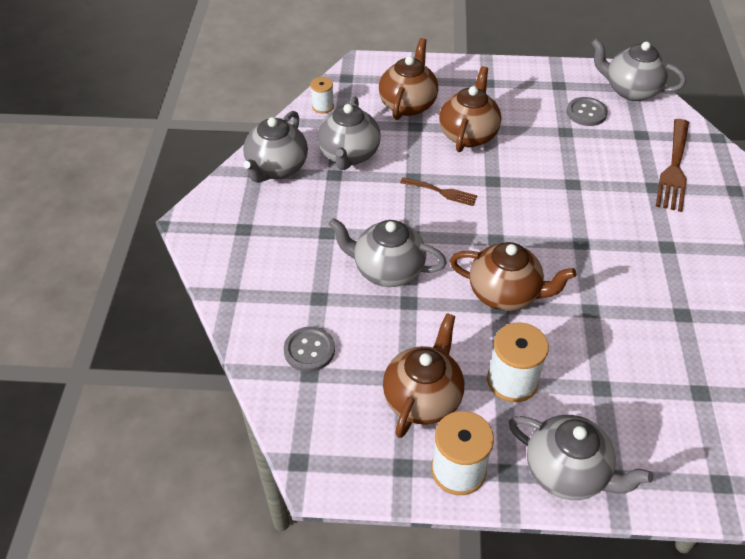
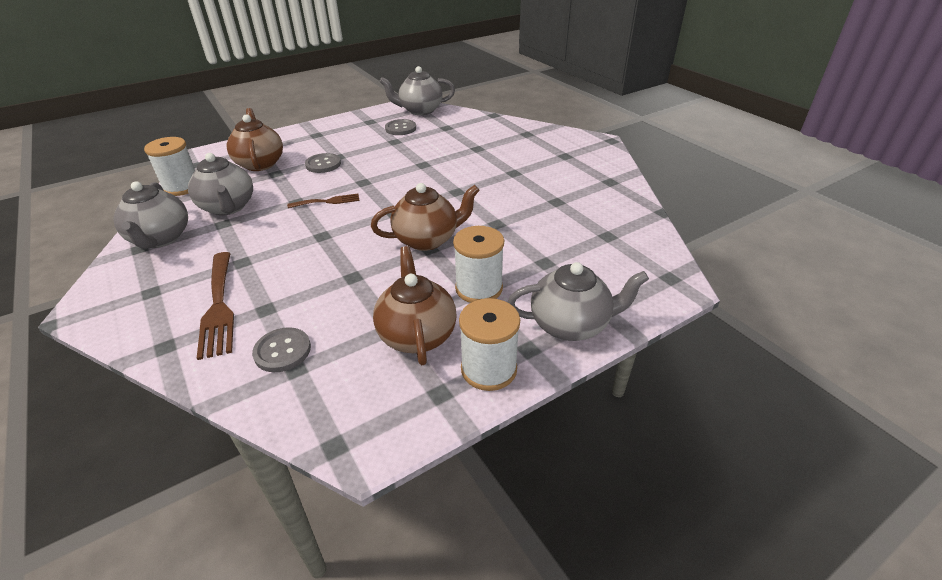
camera: 35 degrees left, 10 degrees down
white spool [310,77,334,113] -> white spool [144,137,195,196], size x1.73
grey teapot [329,218,447,287] -> none
brown teapot [439,66,501,152] -> grey button [305,153,341,173]
brown fork [656,119,689,212] -> brown fork moved to [197,252,234,360]

